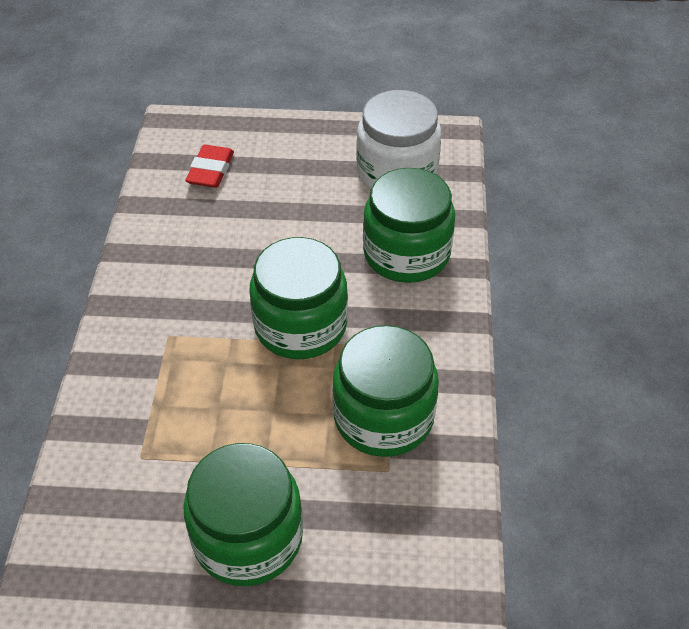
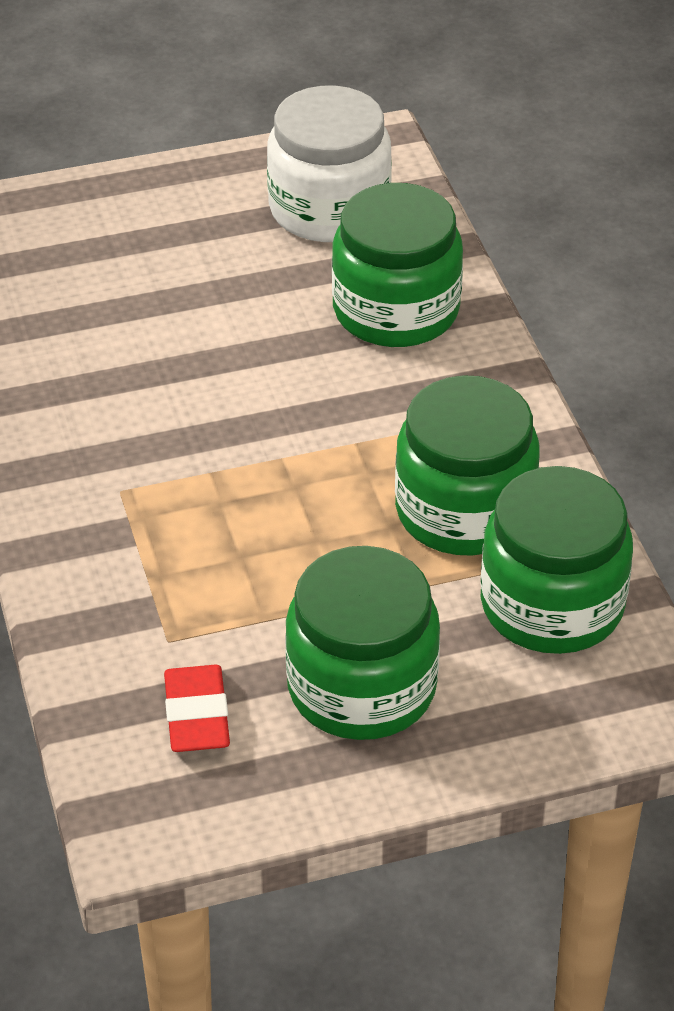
camera: 20 degrees left, 5 degrees down
red eraser [185,145,234,188] -> red eraser moved to [164,664,230,752]
green jar [249,237,348,359] -> green jar moved to [480,466,633,654]

